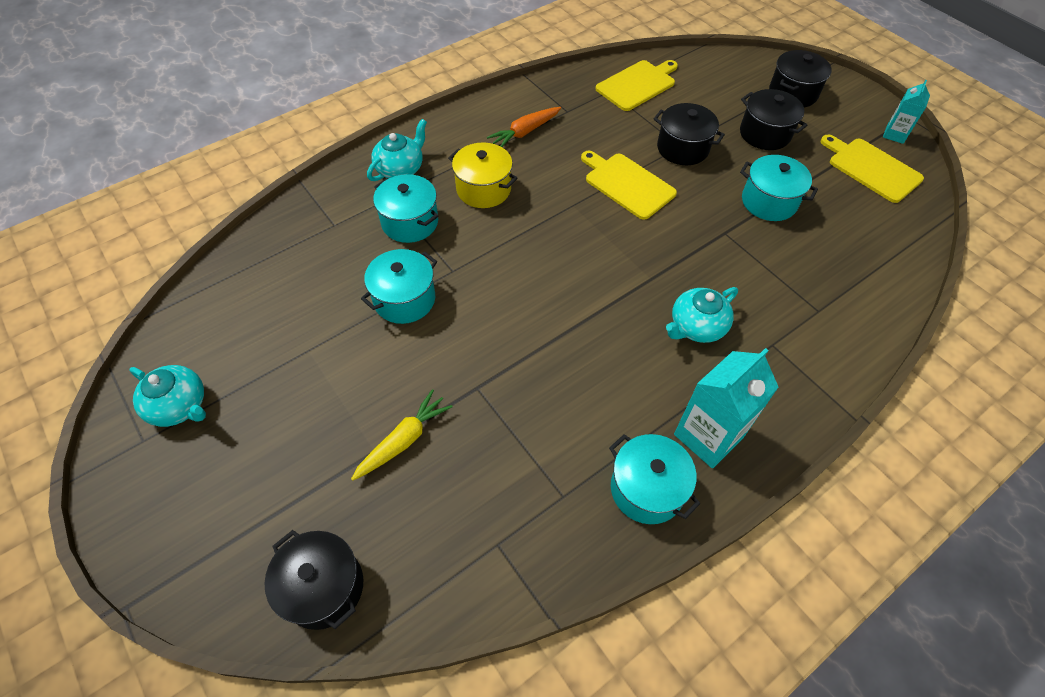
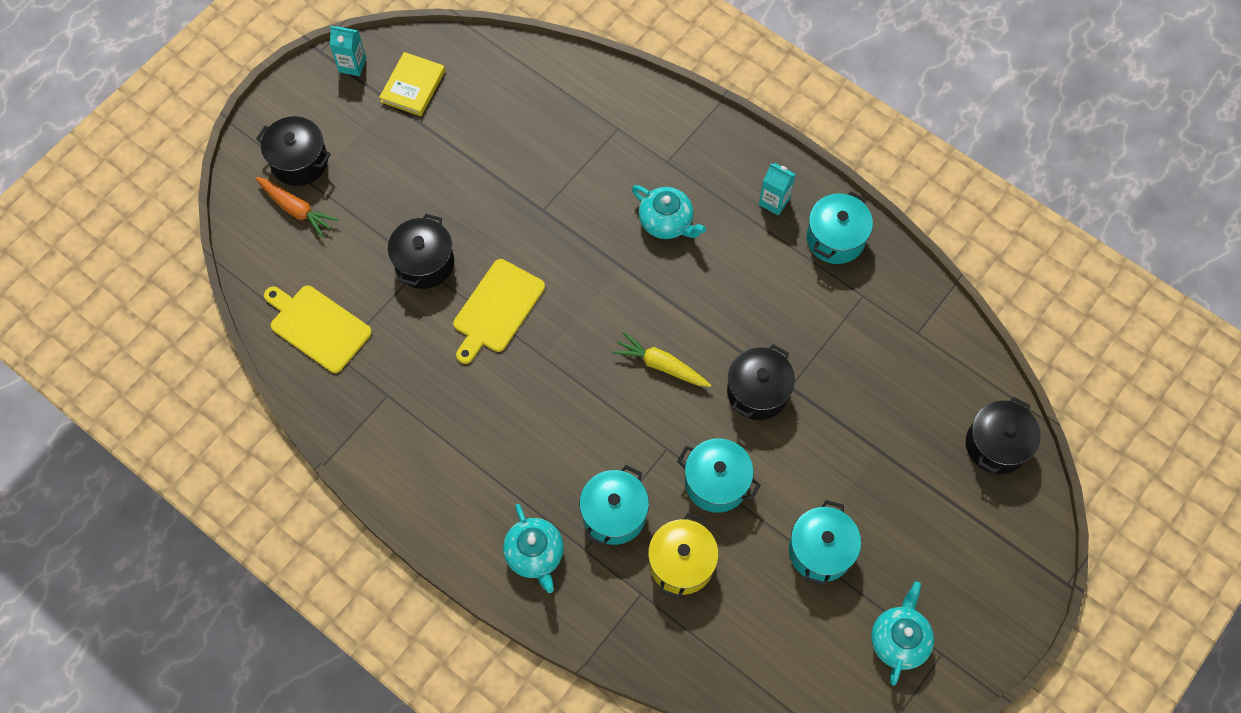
camera: 105 degrees left, 10 degrees up
yellow carrot [351,389,452,481] -> yellow carrot moved to [612,332,711,387]
turquoise teapot [367,119,427,181] -> turquoise teapot turned 135 degrees counterclockwise [503,504,564,593]
yellow pot [448,142,518,208] -> yellow pot moved to [648,513,719,599]
orange carrot [487,107,561,147] -> orange carrot moved to [255,177,339,238]
turquoise carton [674,348,779,468] -> turquoise carton [759,163,796,216], size x0.56
black pot [740,89,807,150] -> black pot moved to [727,344,795,420]
turquoise pot [740,155,818,221] -> turquoise pot moved to [789,500,861,586]
yellow cutting board [821,135,924,203] -> yellow book [379,52,445,116]

